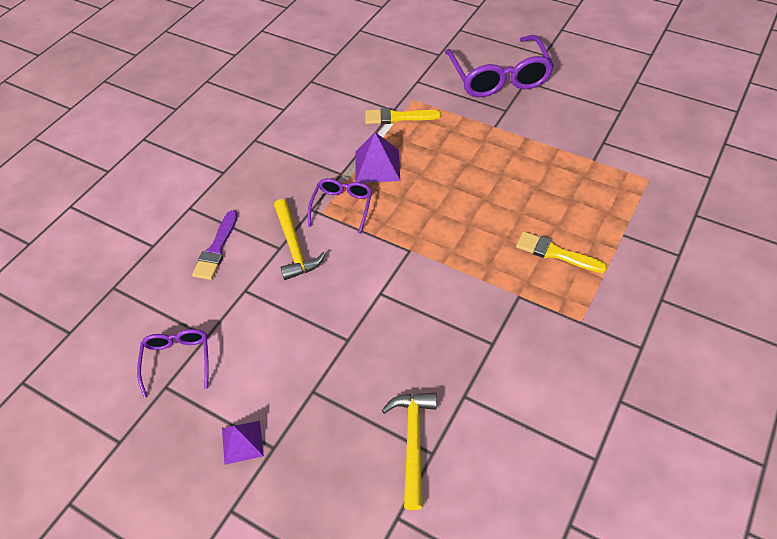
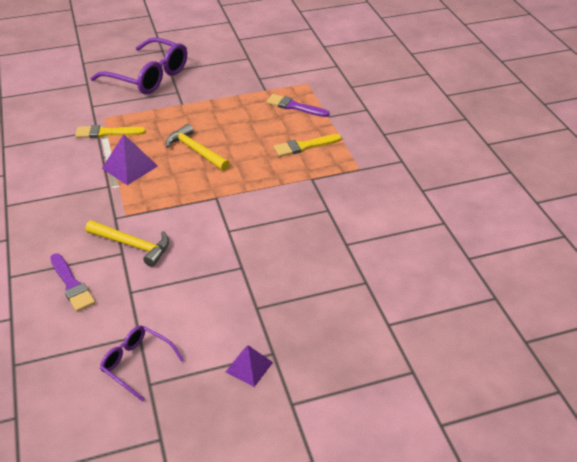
camera: 50 degrees left, 10 degrees down
purple glasses [308,178,372,234] -> none
yellow brush [365,108,441,124] -> yellow brush turned 45 degrees clockwise [75,125,146,138]
yellow hammer [382,393,437,510] -> yellow hammer moved to [166,124,230,171]
none -> purple brush [266,94,330,117]

